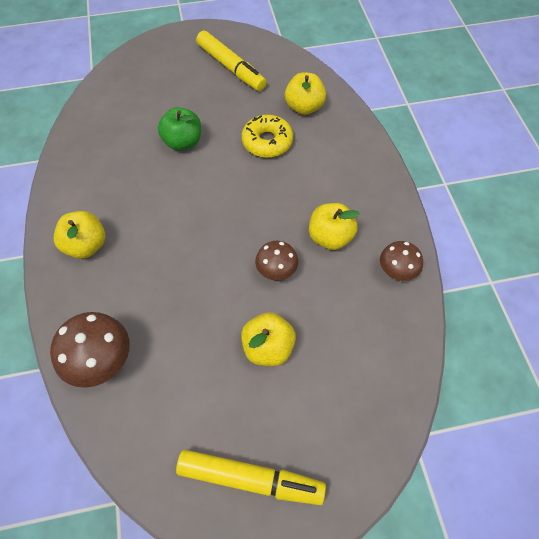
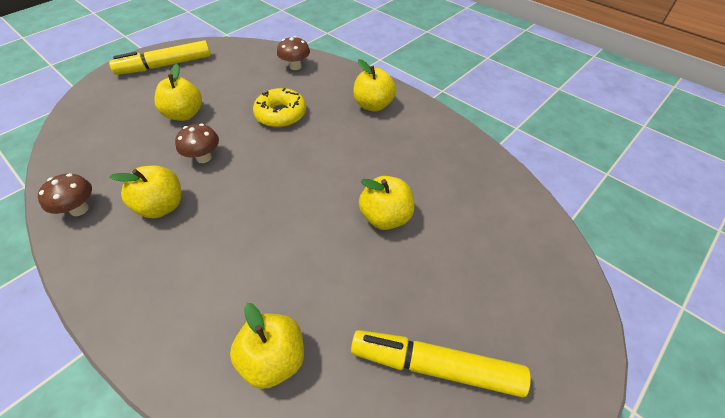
camera: 145 degrees right, 10 degrees down
brown mushroom [50,312,130,388] -> brown mushroom [277,36,310,70], size x0.63
green apple [158,107,201,151] -> yellow apple [359,176,414,230]
yellow donut [242,115,293,158] -> yellow donut moved to [253,88,306,128]

